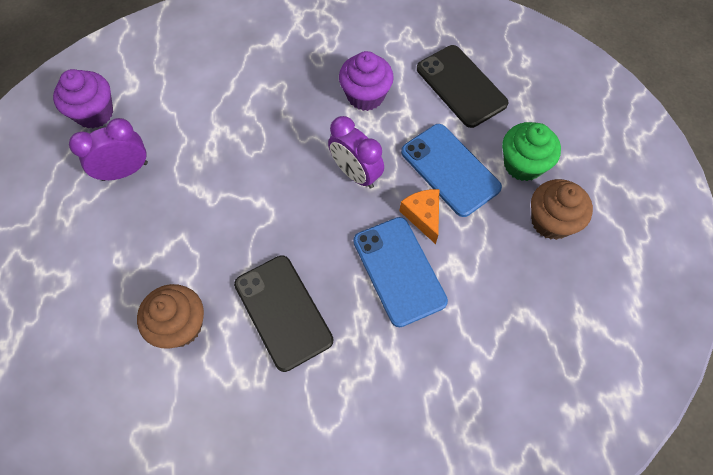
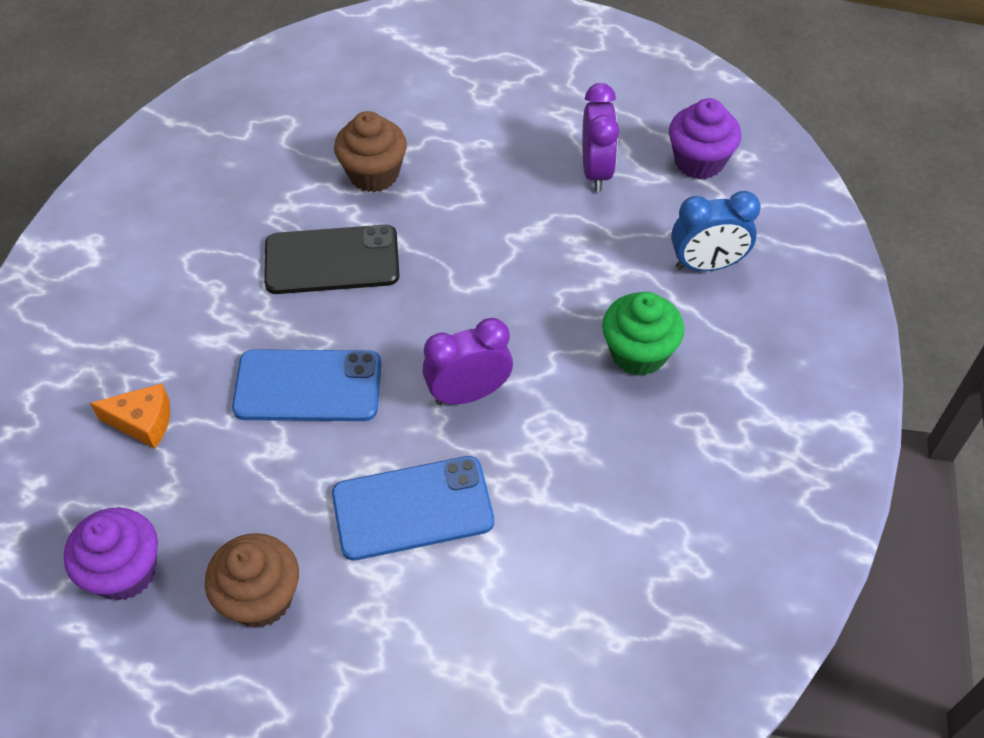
camera: 115 degrees right, 10 degrees down
purple cupcake [339,51,394,111] -> purple cupcake moved to [64,507,158,601]
orange cheese [400,189,439,244] -> orange cheese moved to [90,383,170,449]
black phone [417,45,508,128] -> none
green cupcake [502,122,561,181] -> green cupcake moved to [602,292,684,376]
none -> blue clock [671,191,761,271]

